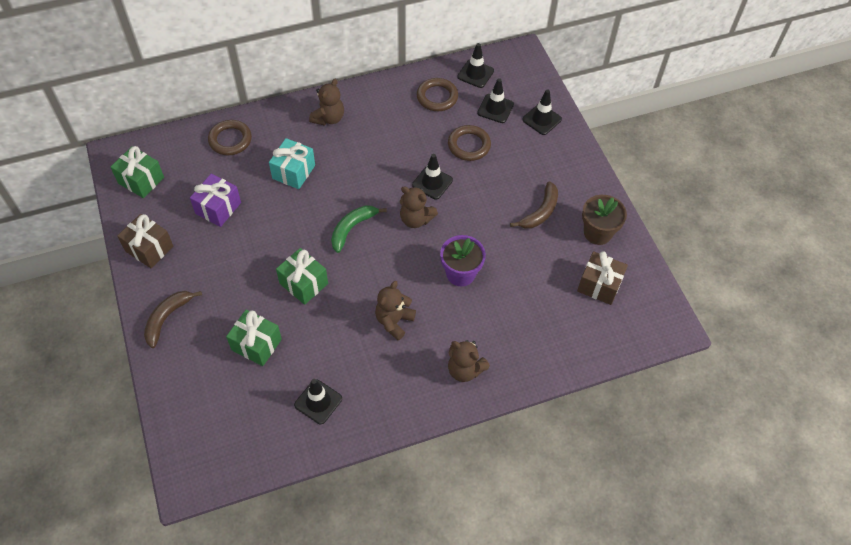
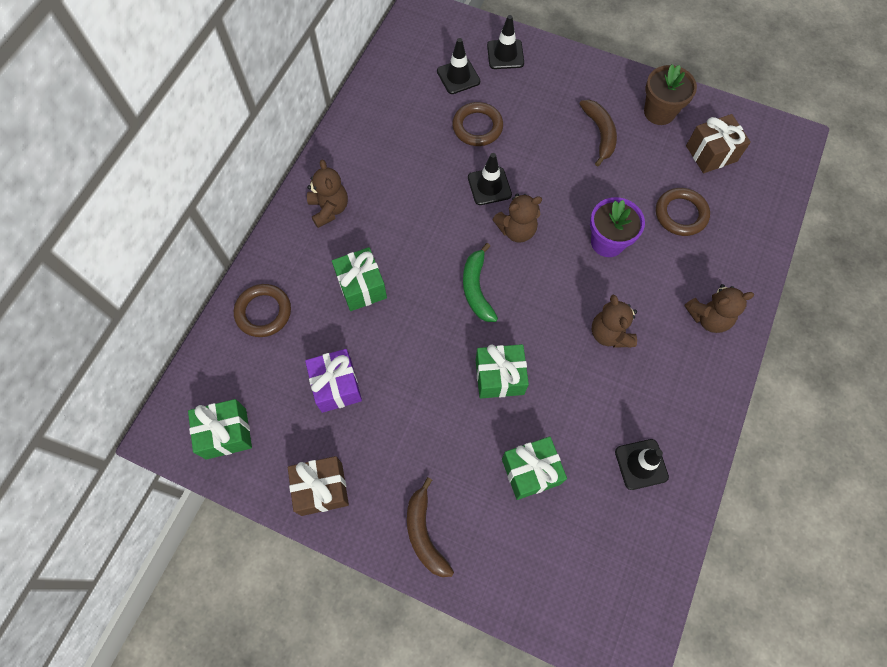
camera: 45 degrees left, 10 degrees up
turquoise gift [269,138,315,189] -> green gift [332,247,387,311]
brown ring [417,78,458,111] -> brown ring moved to [656,188,710,236]
black traffic cone [457,43,494,88] -> none

